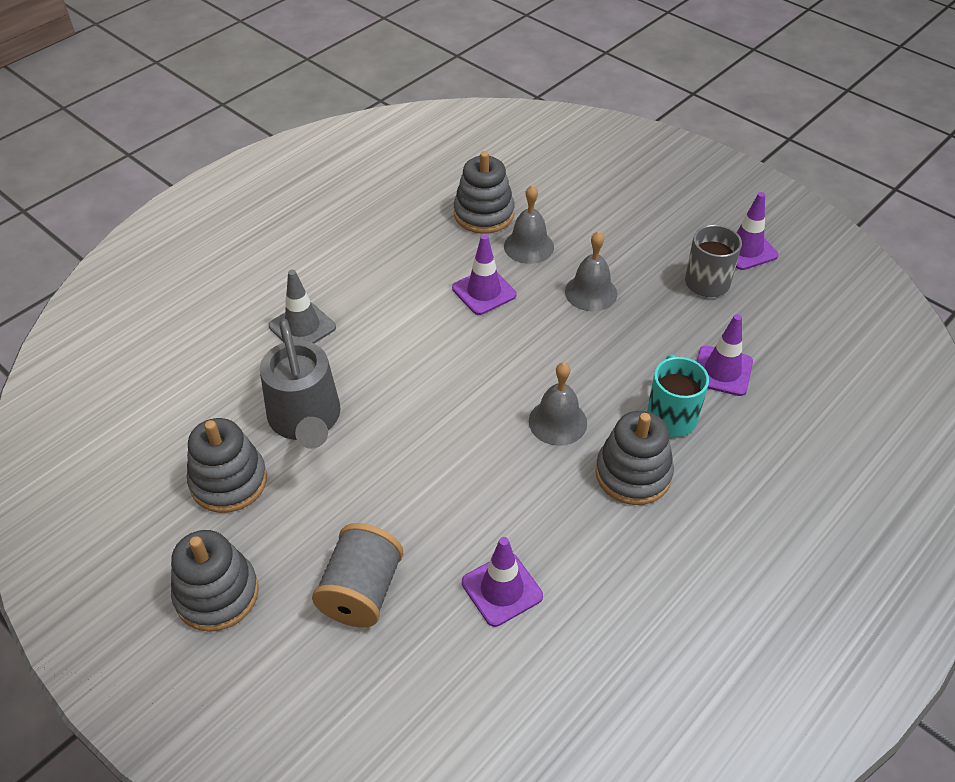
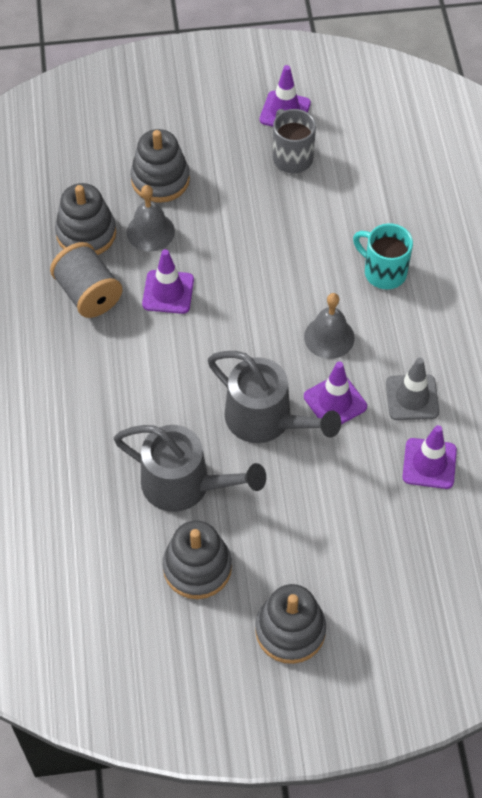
camera: 50 degrees left, 10 degrees up
grey traffic cone [269,270,336,344] -> grey traffic cone moved to [386,357,439,420]
grey spool [312,523,403,627] -> grey spool moved to [50,242,123,318]
grey bell [565,231,617,311] -> none
grey stacking toy [595,411,674,505] -> grey stacking toy moved to [130,129,190,203]
purple traffic cone [697,314,753,396] -> purple traffic cone moved to [304,362,367,425]
none -> grey watering can [208,351,341,443]

